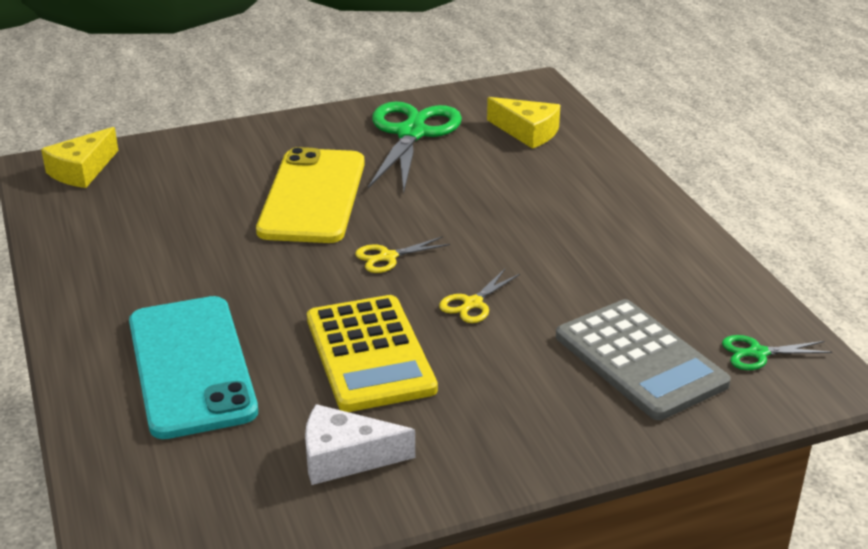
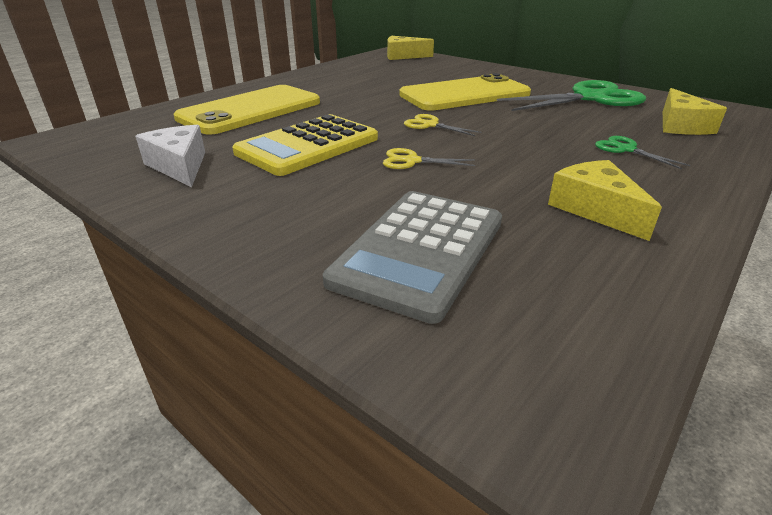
camera: 60 degrees right, 0 degrees up
turquoise phone [129,296,258,439] -> yellow phone [173,85,320,135]
green scissors [722,335,832,370] -> green scissors moved to [595,136,691,169]
none -> yellow cheese [548,160,662,241]

